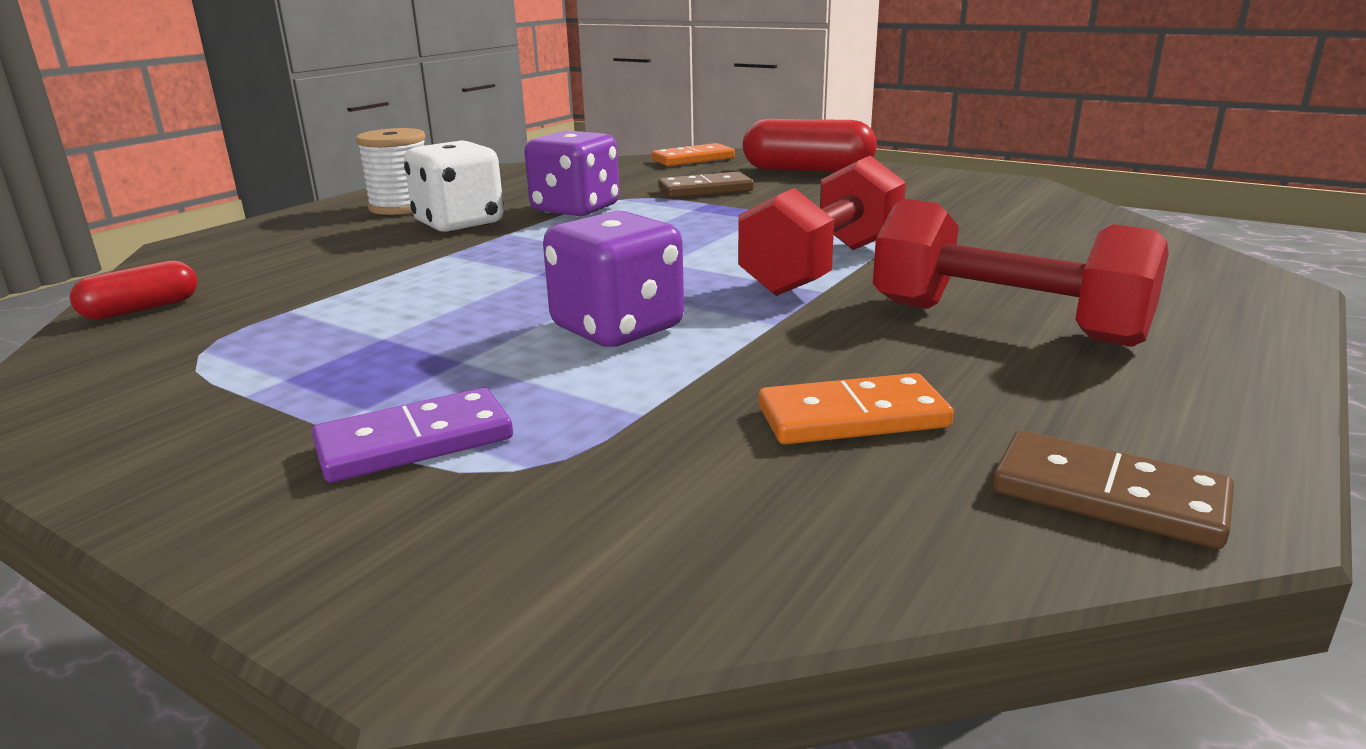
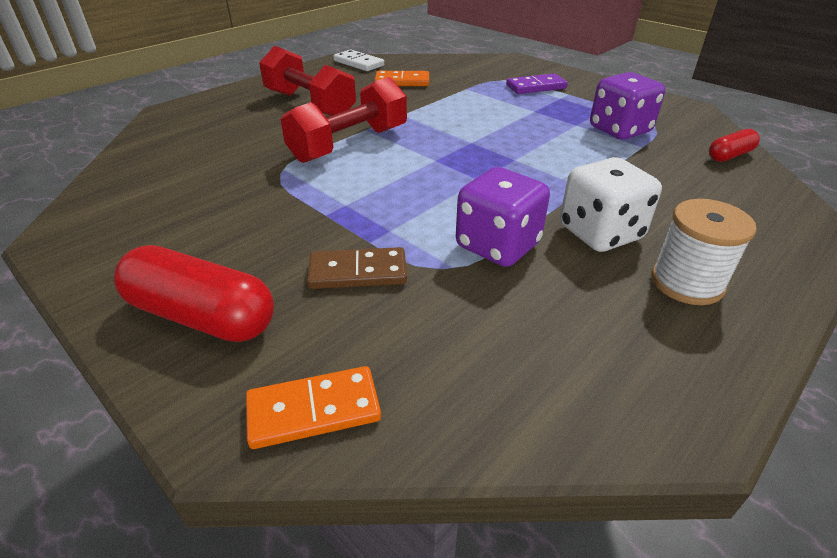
camera: 170 degrees left, 15 degrees up
purple dice [543,210,684,347] -> purple dice moved to [590,72,665,140]
brown domino [992,431,1234,549] -> white domino [333,50,384,71]

